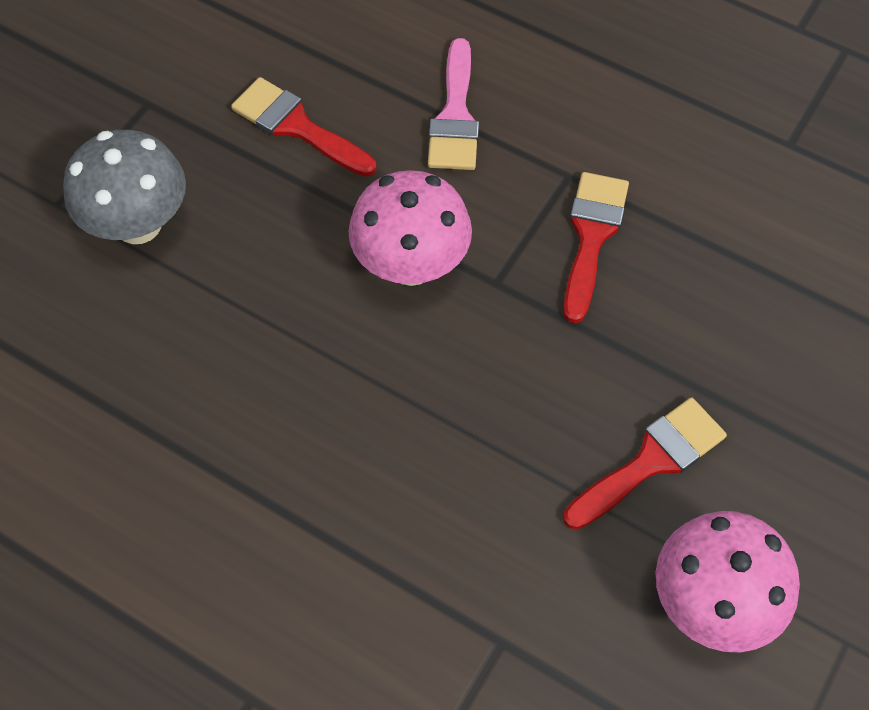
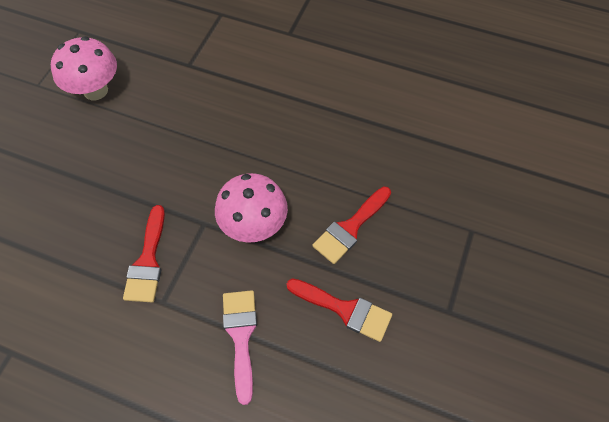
camera: 170 degrees right, 0 degrees up
grey mushroom [63,130,186,244] -> none
red brush [563,397,727,530] -> red brush moved to [312,187,391,264]

